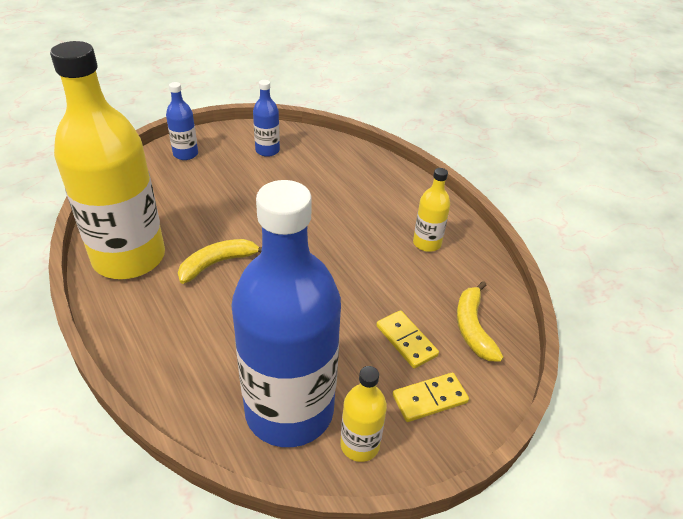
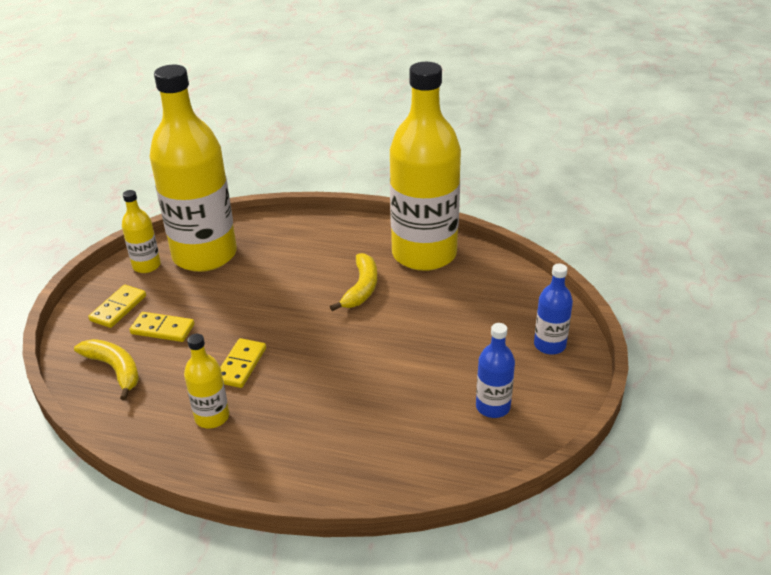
camera: 140 degrees right, 5 degrees down
blue bottle [231,180,341,447] -> yellow bottle [149,65,237,272]
none -> yellow domino [220,338,266,388]

